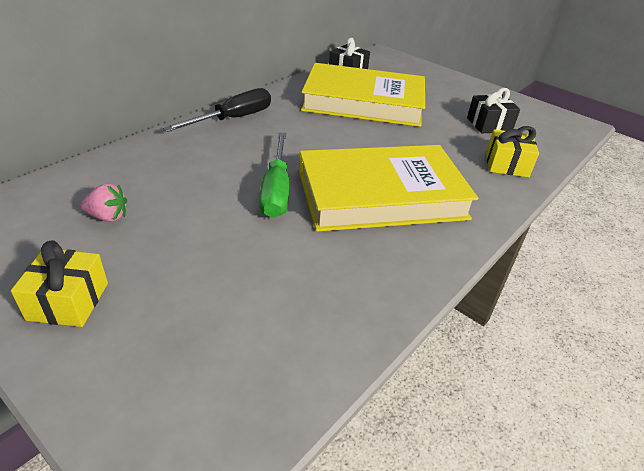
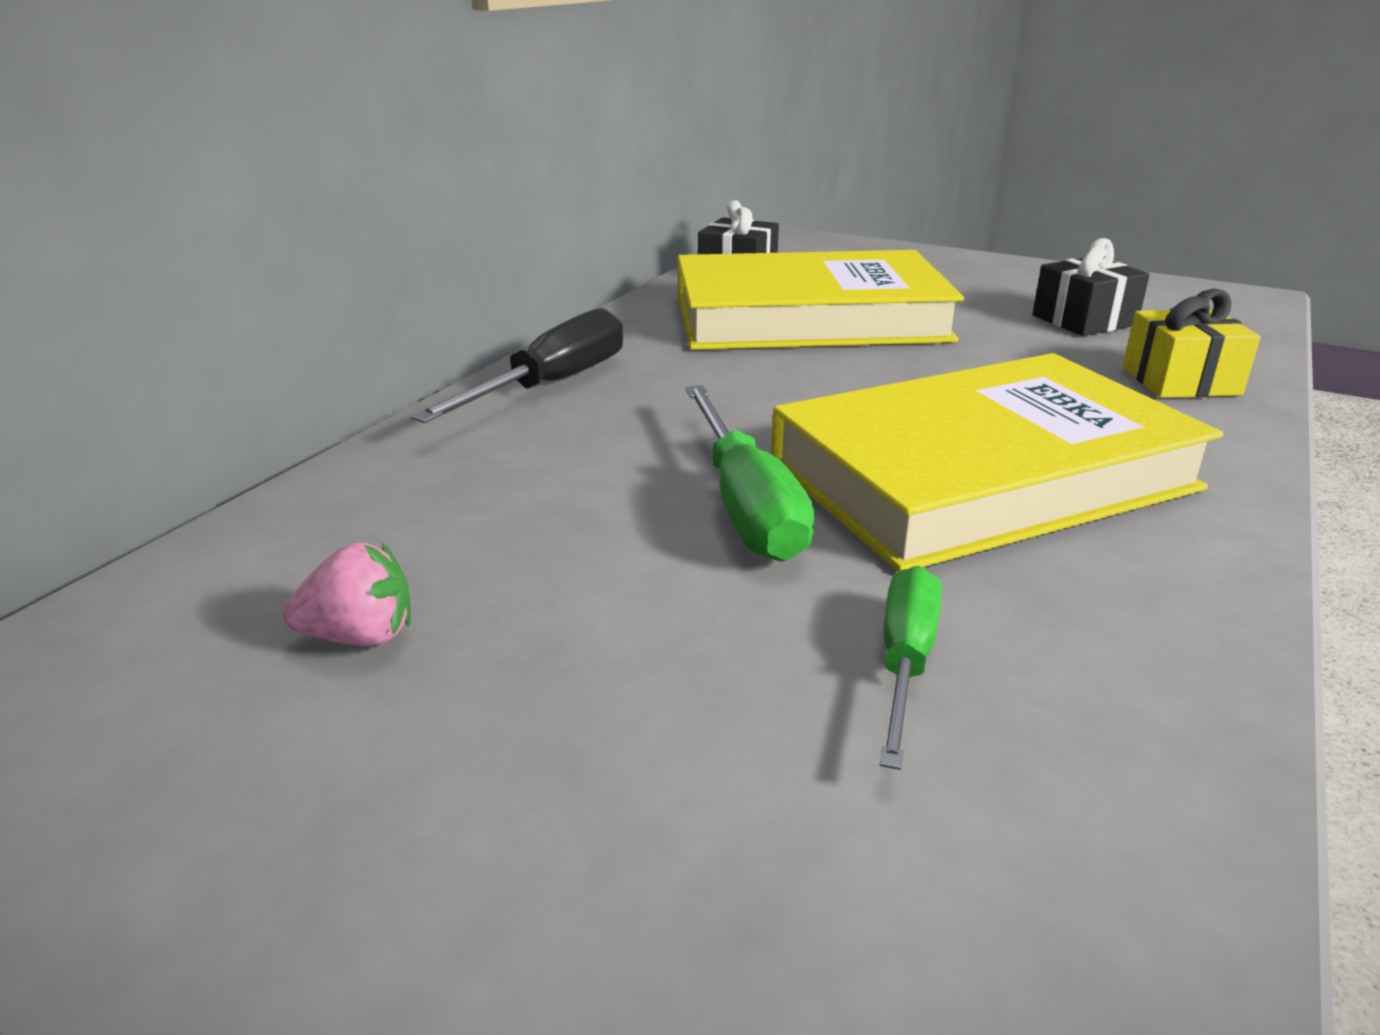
camera: 10 degrees left, 10 degrees down
yellow gift [11,240,108,327] -> none
none -> green screwdriver [880,566,942,770]

